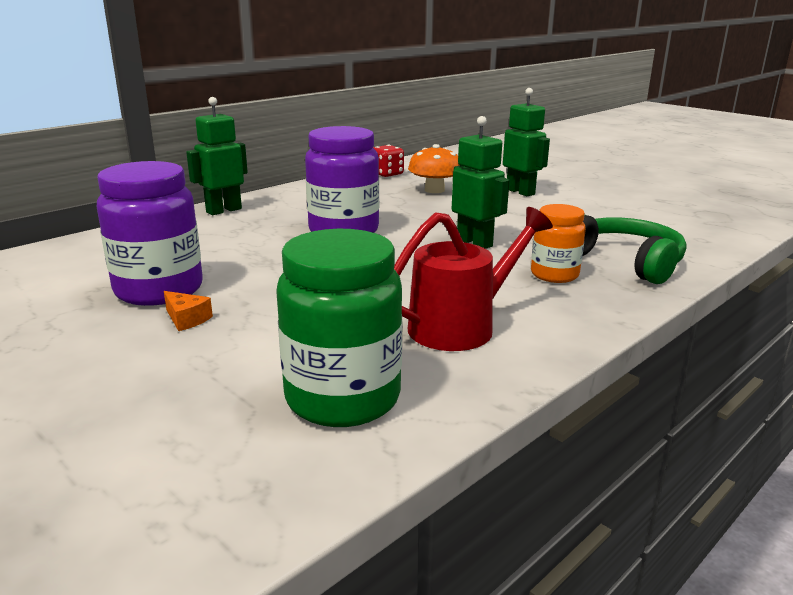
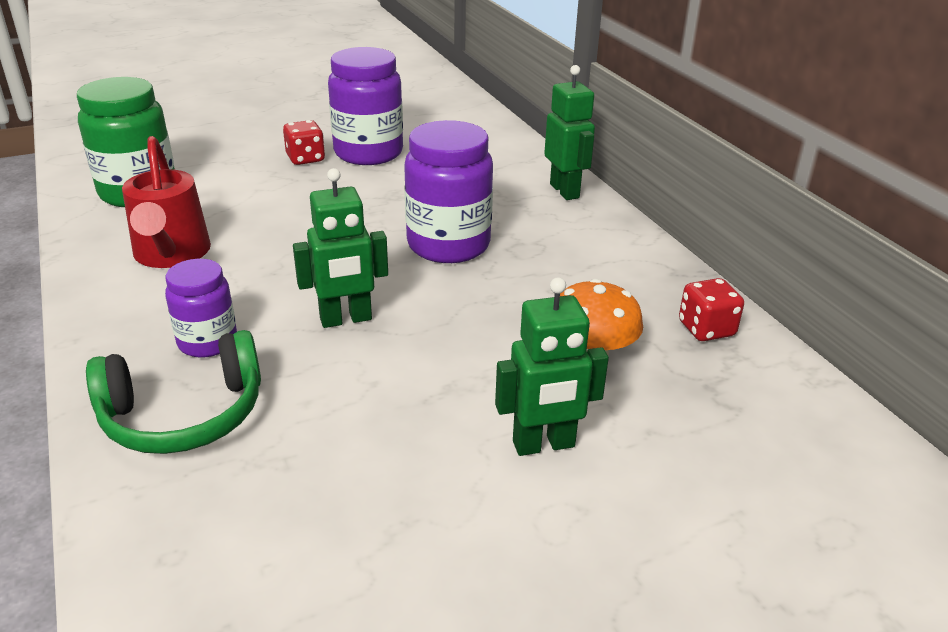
camera: 110 degrees right, 10 degrees up
orange cheese [164,291,213,331] -> red dice [283,120,325,165]
orange jar [531,204,586,283] -> purple jar [165,259,237,358]

